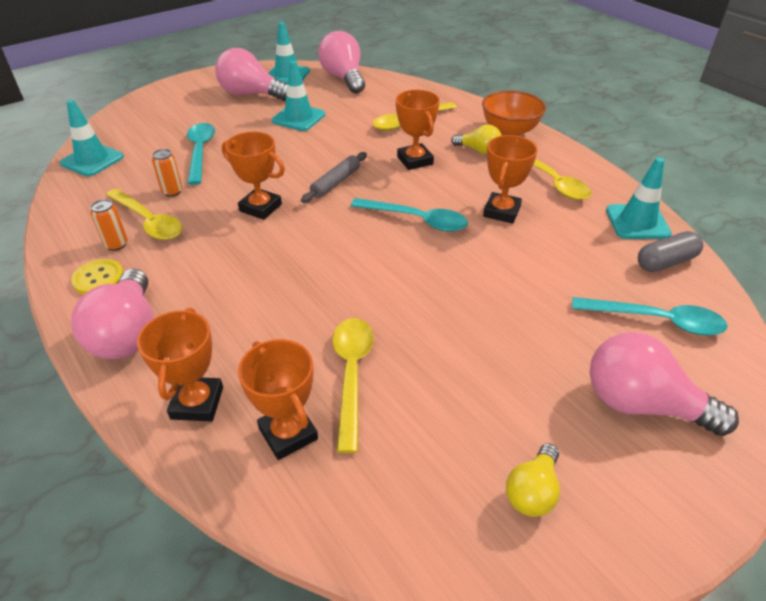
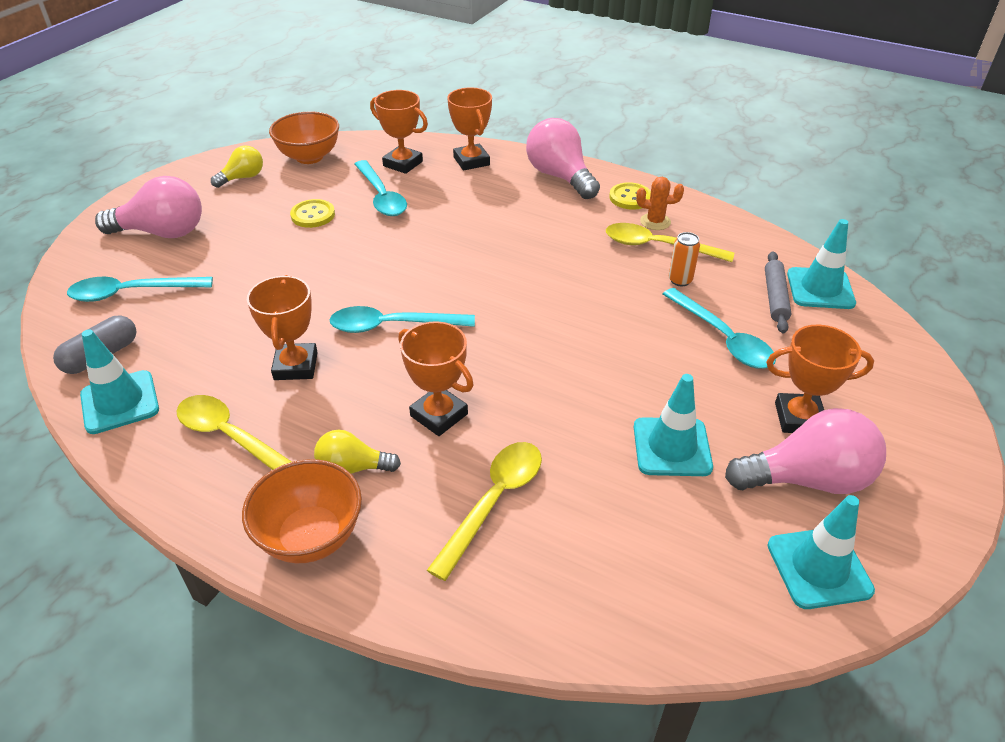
camera: 155 degrees right, 0 degrees up
orange can [90,199,128,251] -> orange cactus [636,177,684,230]
orange trophy [222,132,285,220] -> orange trophy moved to [766,325,874,433]
grey rolling pin [301,152,367,203] -> grey rolling pin moved to [765,251,792,333]
pink light bulb [318,31,365,94] -> none
yellow spoon [332,318,374,453] -> turquoise spoon [355,160,407,216]
yellow light bulb [506,443,560,517] -> yellow light bulb turned 45 degrees clockwise [211,146,263,188]
none -> orange bowl [269,111,339,164]
none -> yellow button [290,199,335,228]

